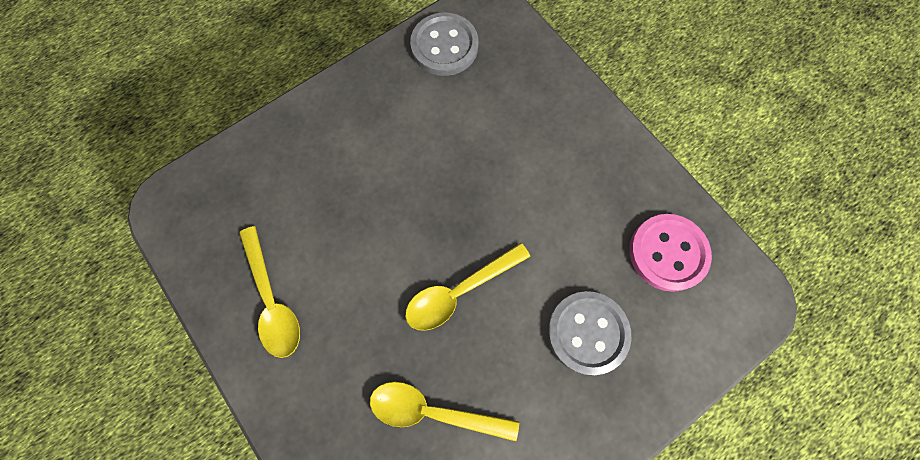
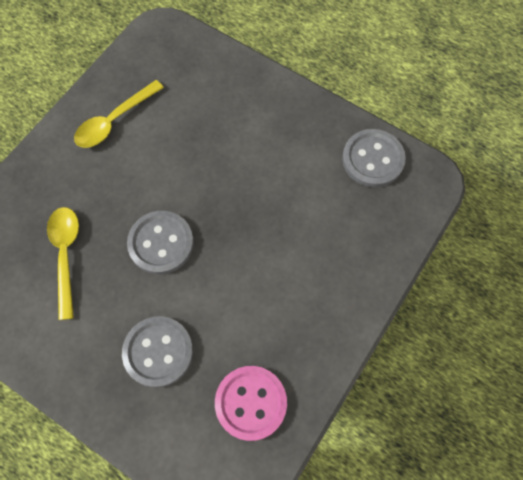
camera: 70 degrees right, 5 degrees down
yellow spoon [405,243,530,331] -> grey button [127,211,194,275]

